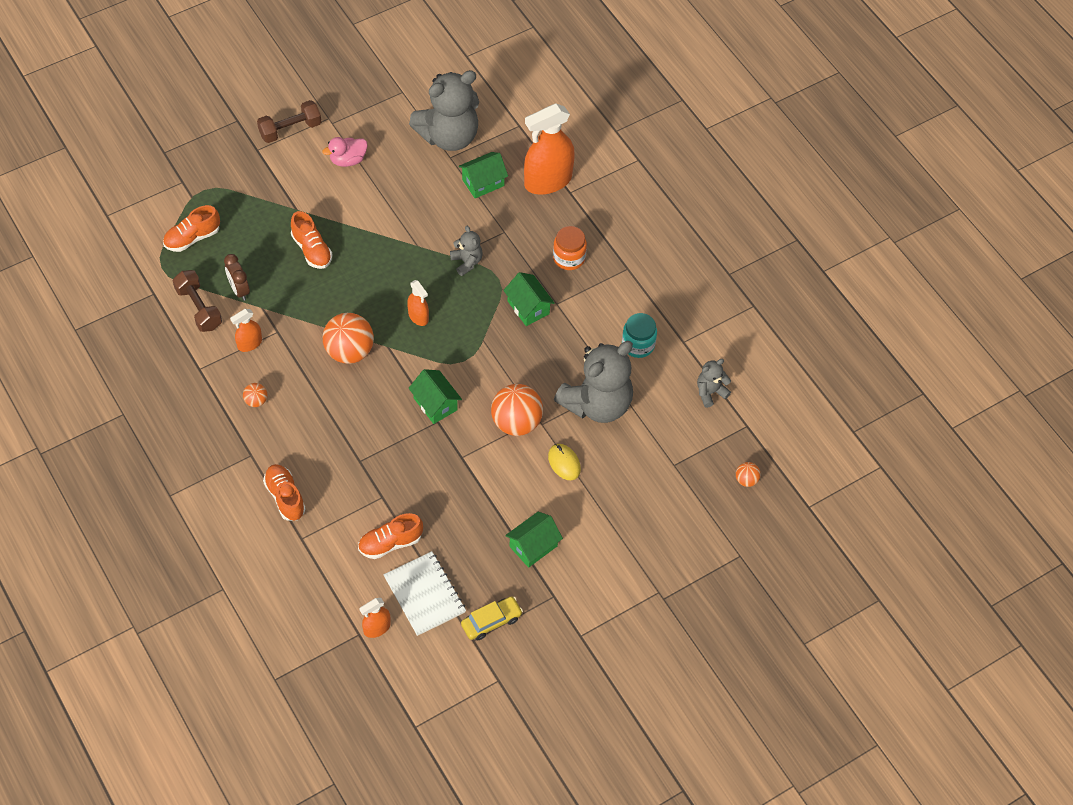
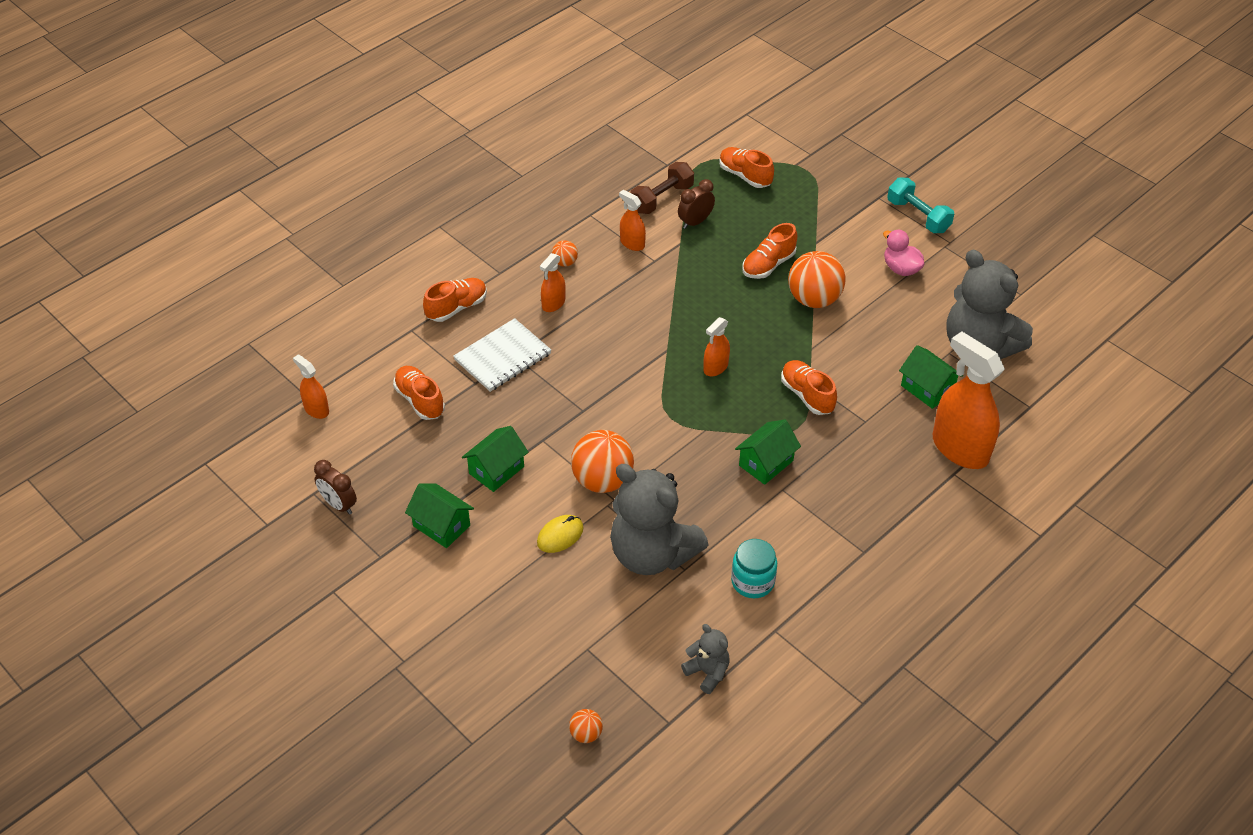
camera: 80 degrees right, 10 degrees down
brown dumbbell [257,100,321,143] -> turquoise dumbbell [887,177,954,233]
orange ball [323,313,374,364] -> orange ball moved to [788,251,845,308]
white notebook [384,551,466,636] -> white notebook moved to [453,318,551,392]
green house [408,369,462,424] -> green house moved to [462,426,528,492]
grey teddy bear [450,226,482,276] -> orange shoe [781,360,837,415]
yellow car [461,596,523,641] -> brown clock [314,460,357,515]
orange jar [553,226,587,270] -> none
none -> orange spray bottle [540,253,565,312]

